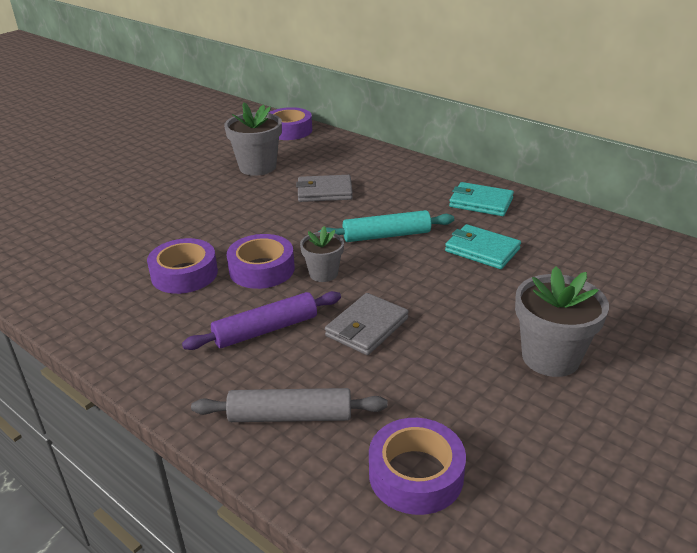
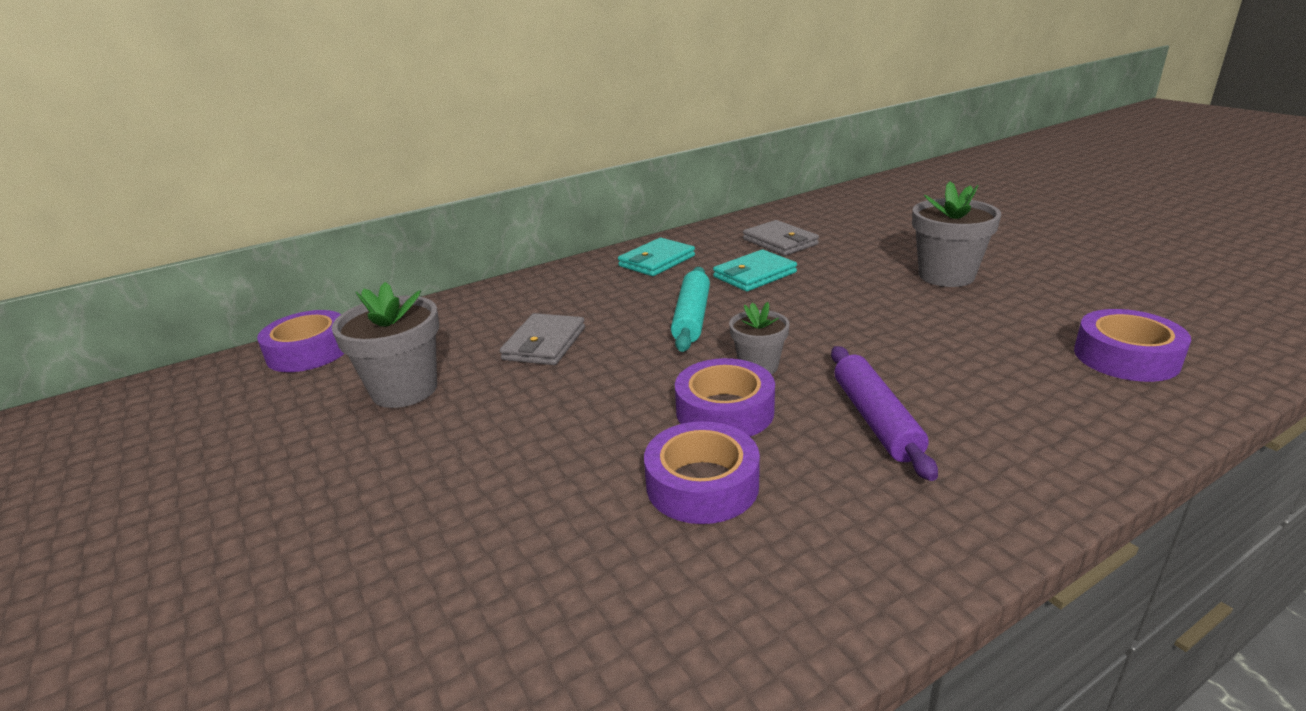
camera: 70 degrees left, 5 degrees down
grey rolling pin [191,388,388,422] -> none
grey wallet [325,293,409,355] -> grey wallet moved to [743,220,819,256]

